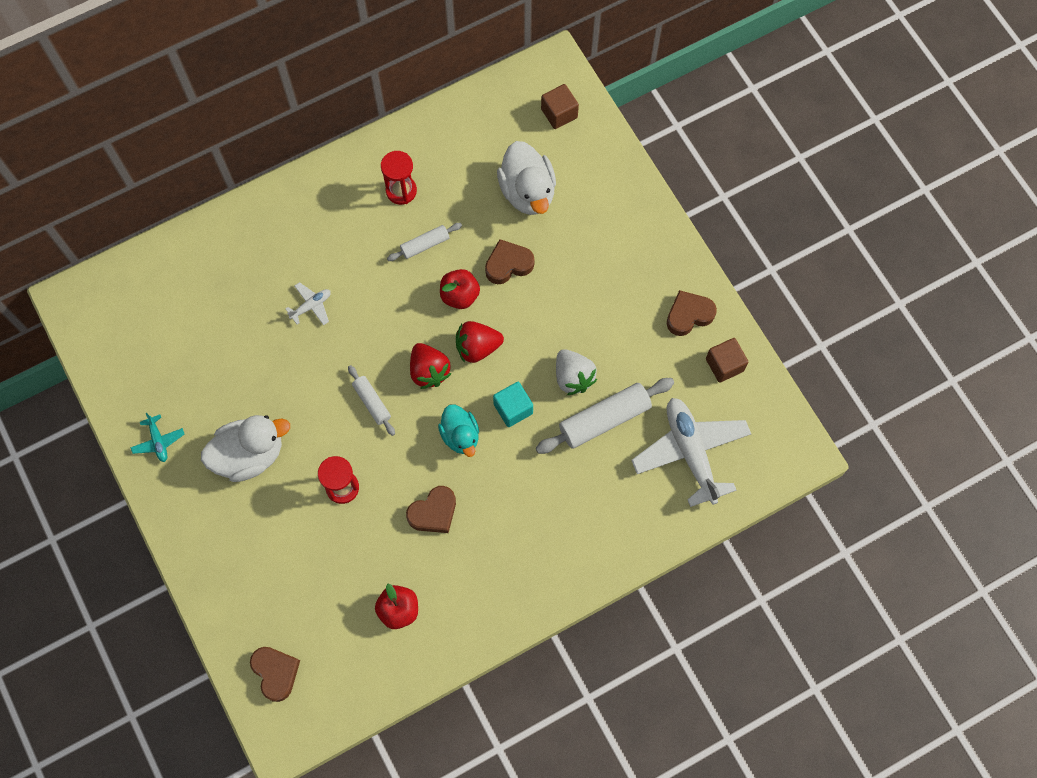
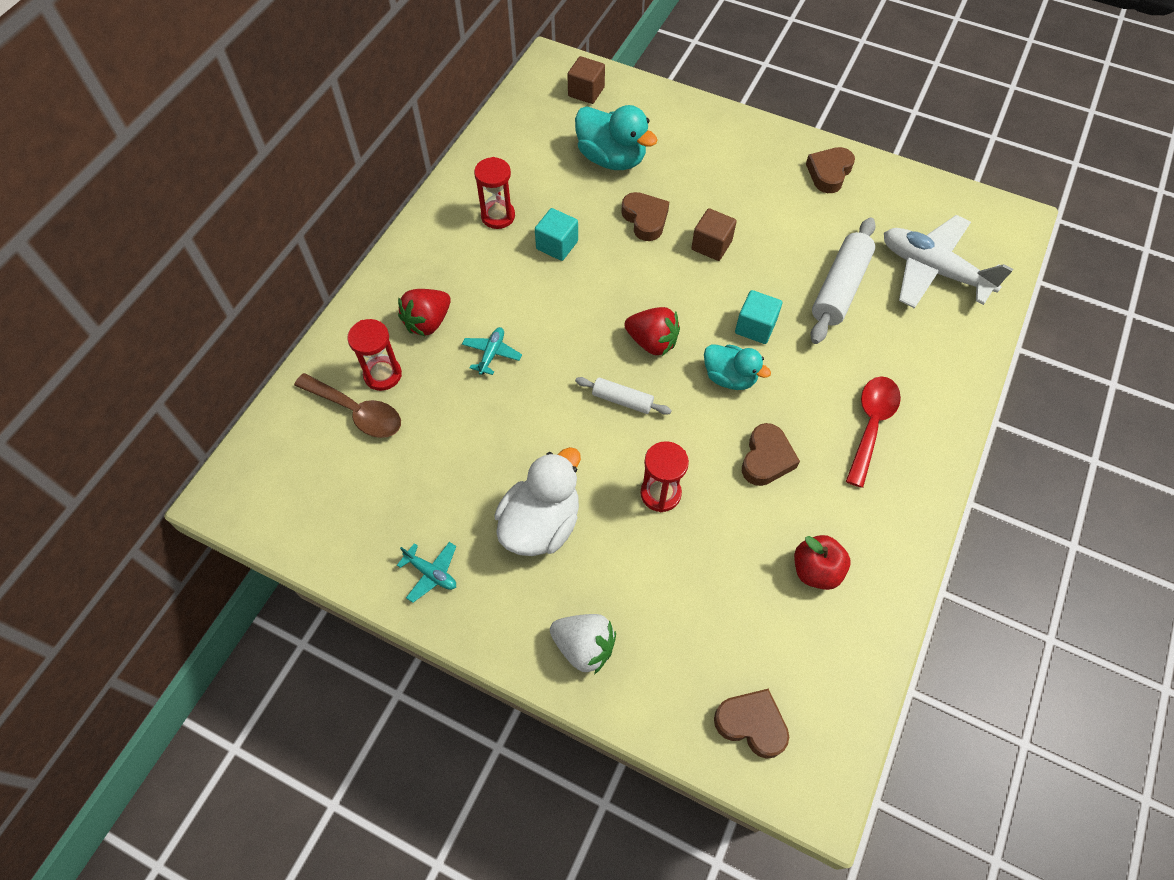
camera: 35 degrees left, 10 degrees down
white plane [285,282,331,325] -> turquoise plane [462,327,522,375]
white rolling pin [387,223,462,261] -> turquoise cube [535,208,578,261]
red apple [440,269,480,309] -> none
red strawberry [456,321,504,363] -> red strawberry moved to [398,289,451,336]
brown heart [485,239,535,284] -> brown heart turned 120 degrees clockwise [621,192,669,241]
white duck [497,141,556,215] -> turquoise duck [575,105,658,170]
white strawberry [556,349,597,395] -> white strawberry moved to [550,614,616,674]
brown cube [706,338,748,383] -> brown cube moved to [691,208,737,261]
none -> brown spoon [294,373,401,438]
none -> red hourglass [347,319,402,391]
none -> red spoon [846,376,901,488]

